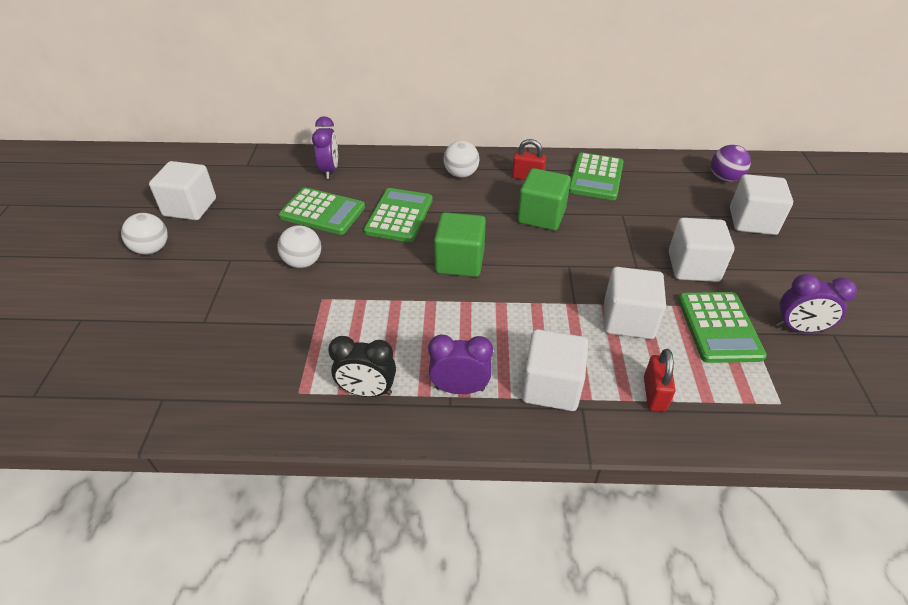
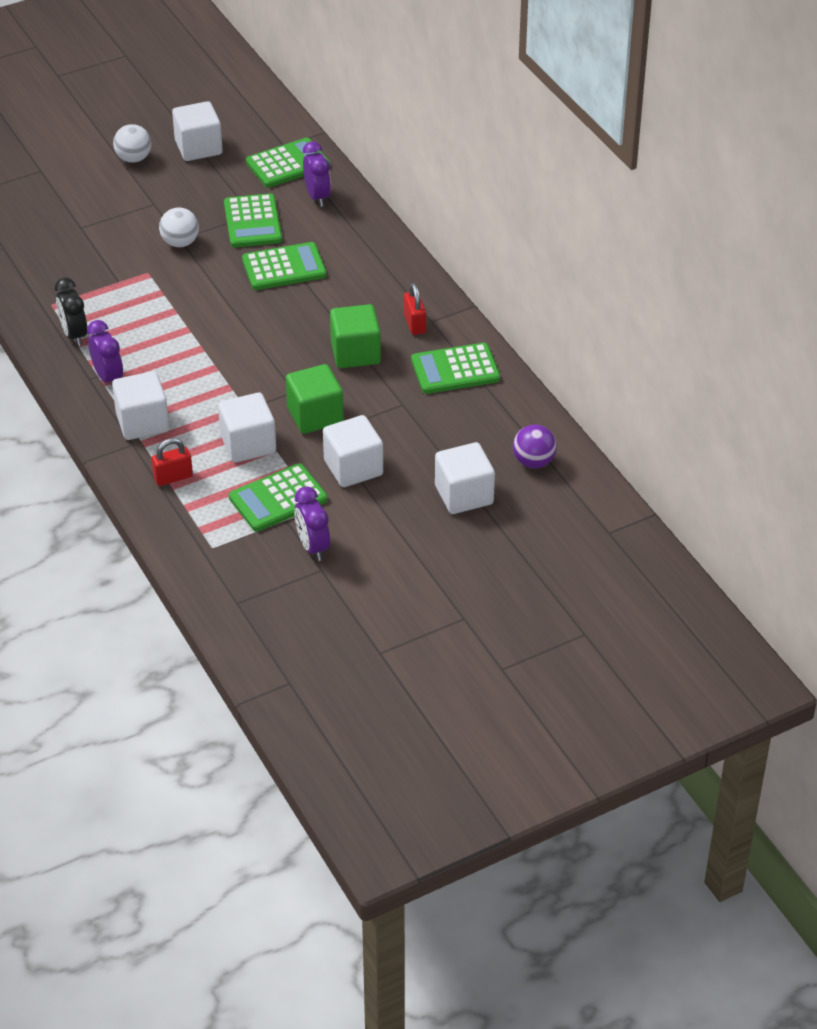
camera: 60 degrees right, 0 degrees up
purple clock [312,116,338,179] -> purple clock turned 75 degrees counterclockwise [303,141,331,207]
green cube [434,212,486,277] -> green cube moved to [286,364,344,434]
white ball [443,141,480,178] -> none
none -> green calculator [246,138,330,188]

